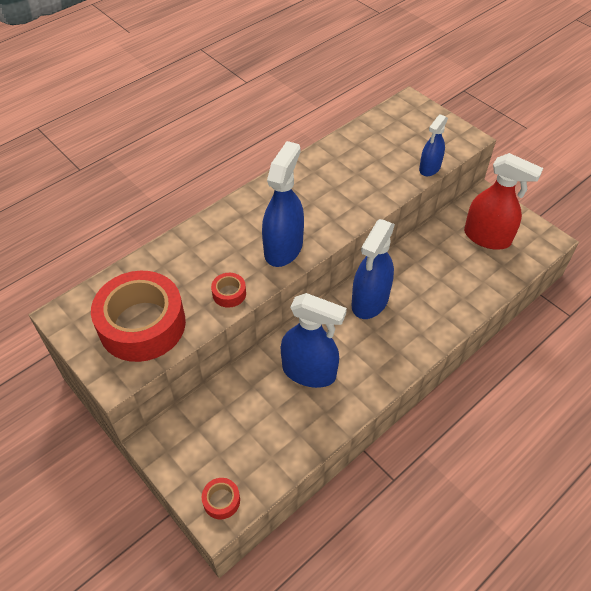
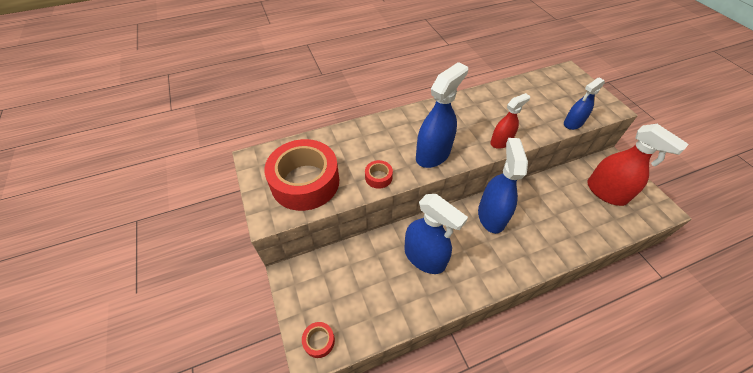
camera: 20 degrees right, 0 degrees up
blue spray bottle [351,219,395,319] -> blue spray bottle turned 135 degrees clockwise [478,138,528,234]
none -> red spray bottle [490,93,530,149]

